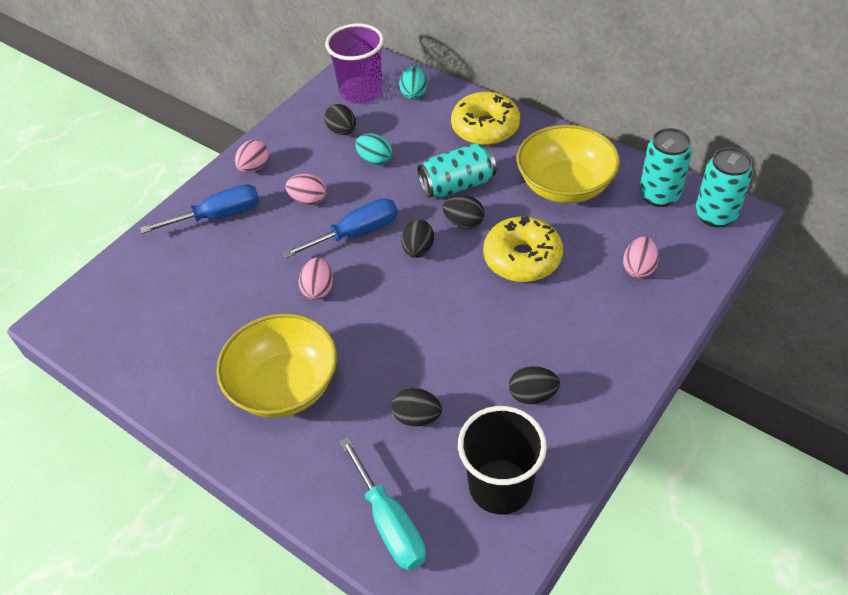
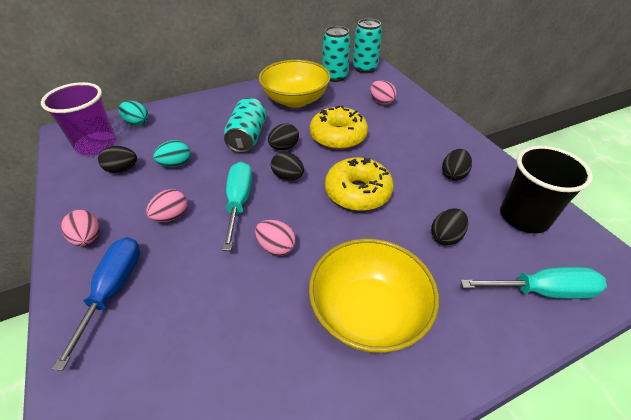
camera: 65 degrees left, 5 degrees down
blue screwdriver [282,198,398,258] -> turquoise screwdriver [222,161,252,251]
yellow donut [451,91,520,145] -> yellow donut moved to [325,157,394,211]

